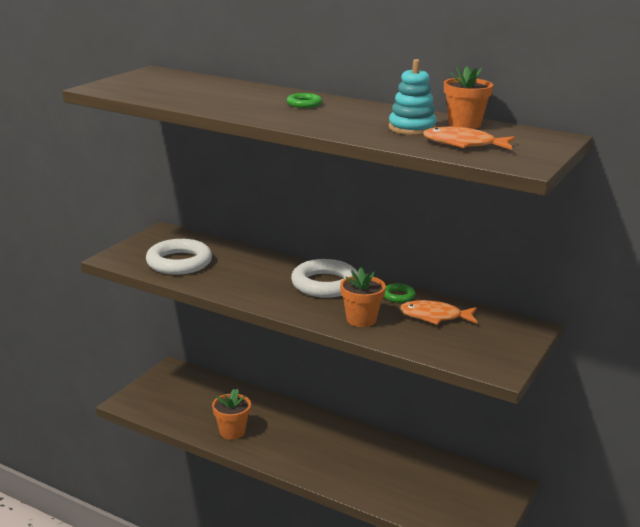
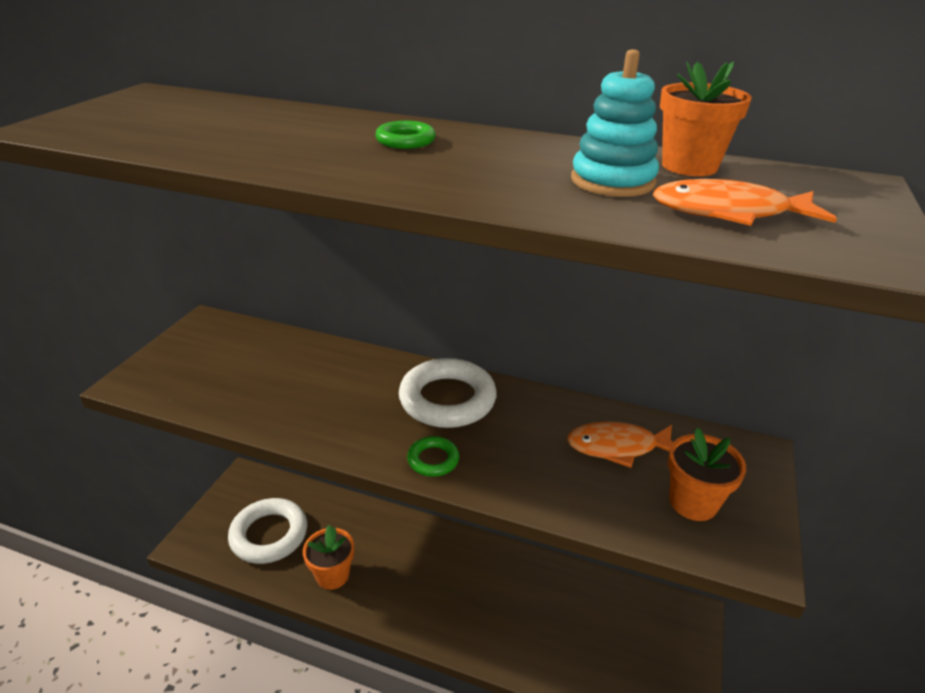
camera: 10 degrees left, 10 degrees up
white ring [146,239,212,274] -> white ring moved to [228,498,307,564]
orange flower pot [340,268,386,327] -> orange flower pot moved to [668,428,746,521]
green ring [384,283,416,303] -> green ring moved to [407,436,460,477]

